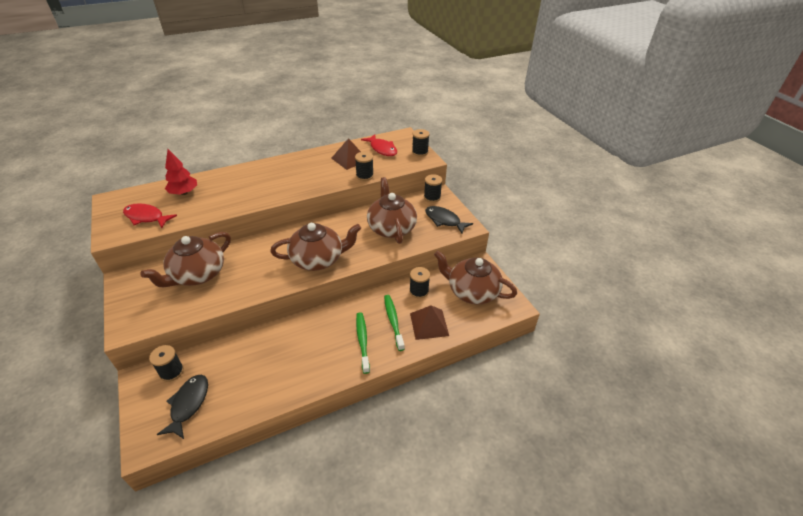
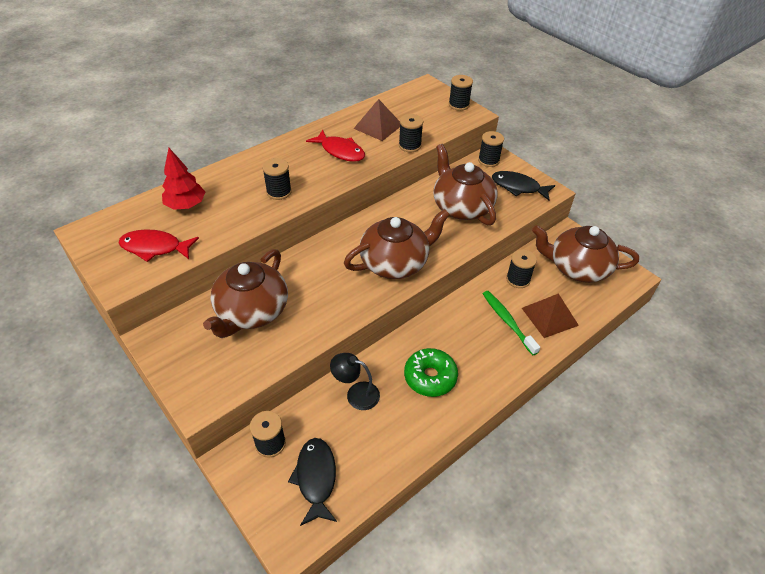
camera: 15 degrees left, 5 degrees up
green toothbrush [356,312,370,374] -> none
red fish [361,134,397,156] -> red fish moved to [306,130,365,162]
none -> black spool [262,158,292,200]
none -> black lamp [330,353,380,410]
none -> green donut [404,348,458,397]

